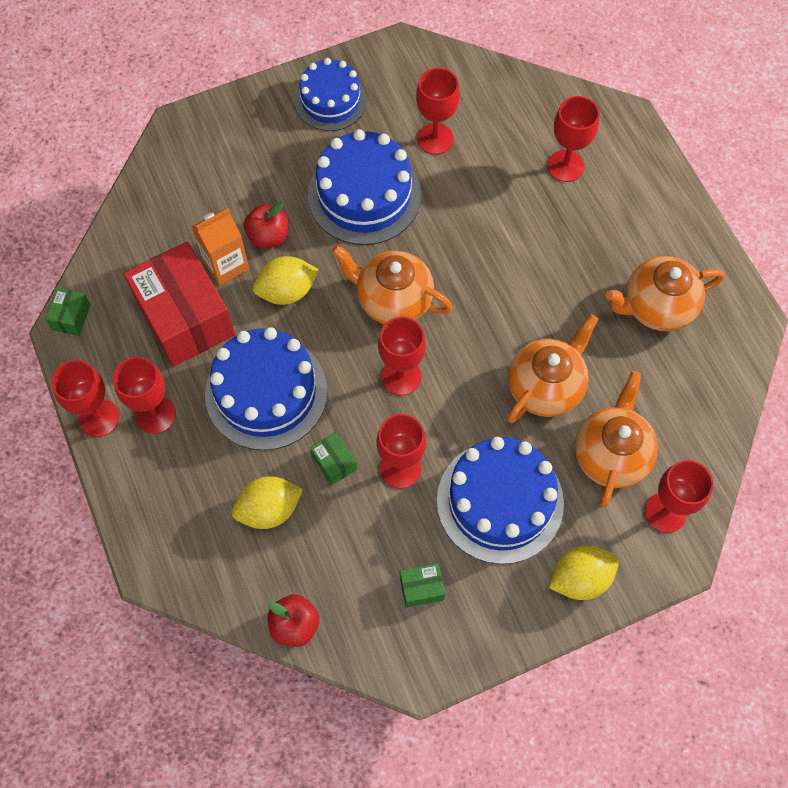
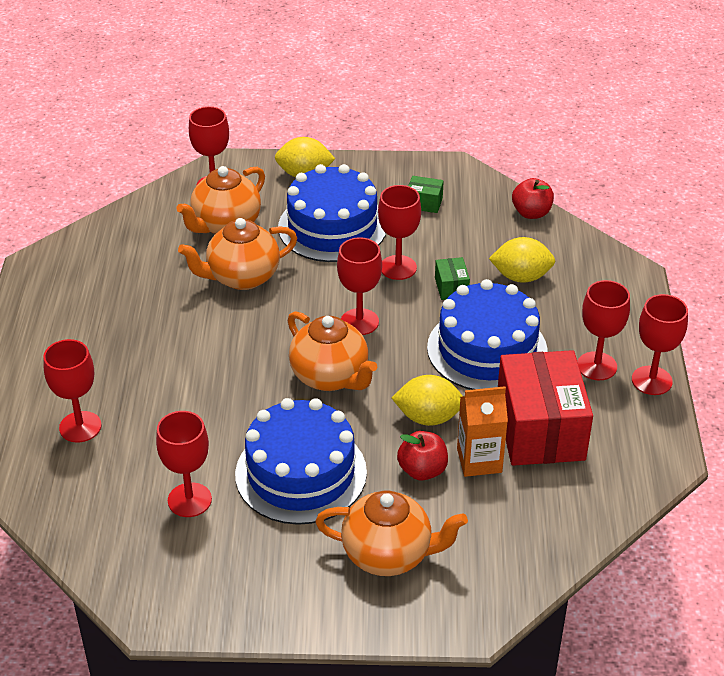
camera: 155 degrees left, 25 degrees down
green box [45,288,91,336] -> none
blue cake [295,58,367,131] -> none
orange teapot [605,256,725,331] -> orange teapot moved to [315,491,468,576]

